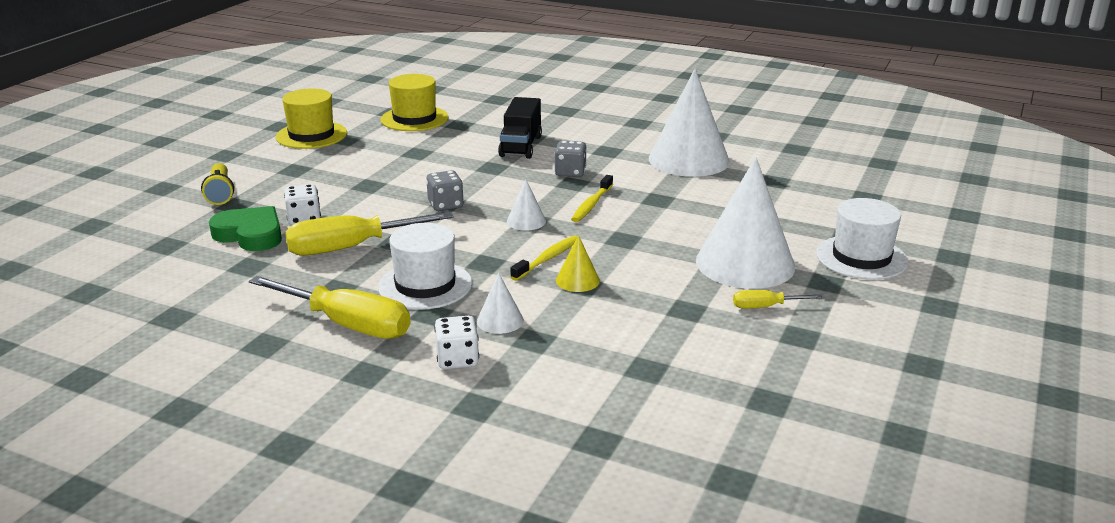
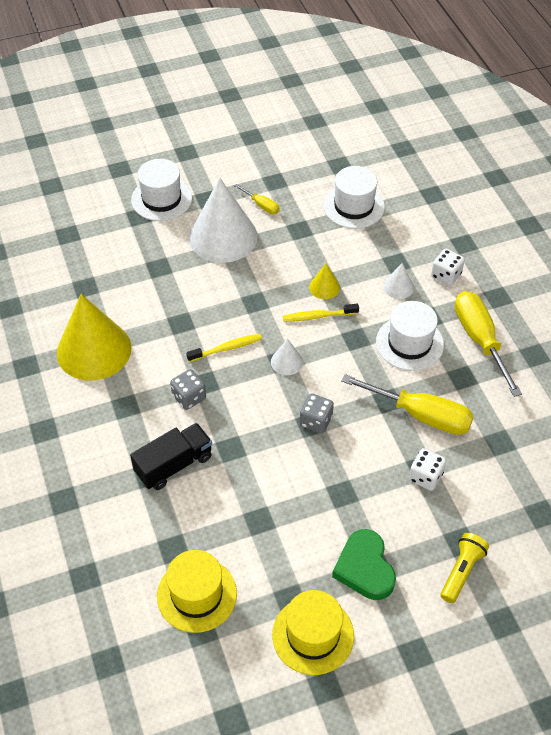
camera: 135 degrees left, 25 degrees up
green heart [209,206,282,251] -> green heart moved to [332,529,396,600]
white cone [649,69,730,177] -> yellow cone [57,294,132,381]
none -> white hat [323,166,385,229]

